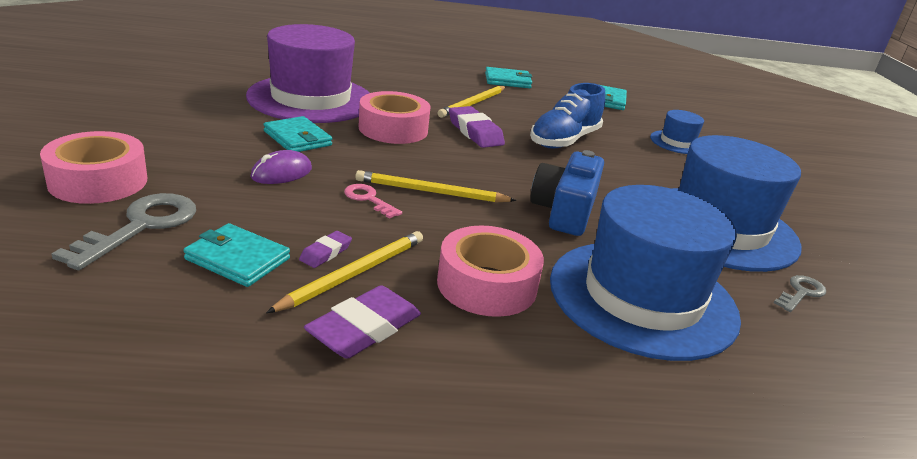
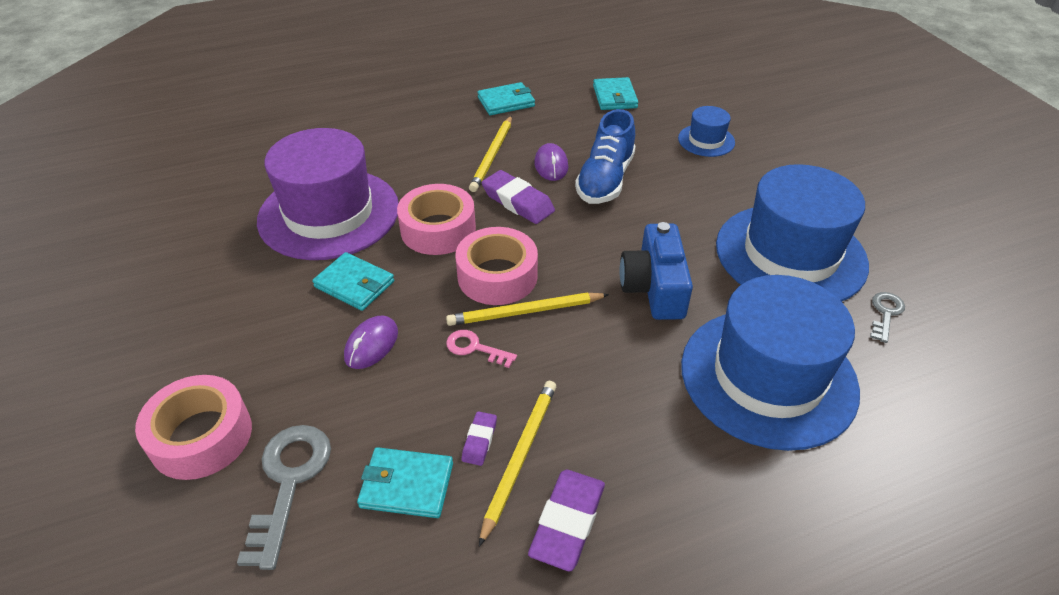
camera: 15 degrees left, 15 degrees up
pink tape [437,225,544,317] -> pink tape moved to [455,227,538,305]
none -> purple mouse [534,143,568,181]

